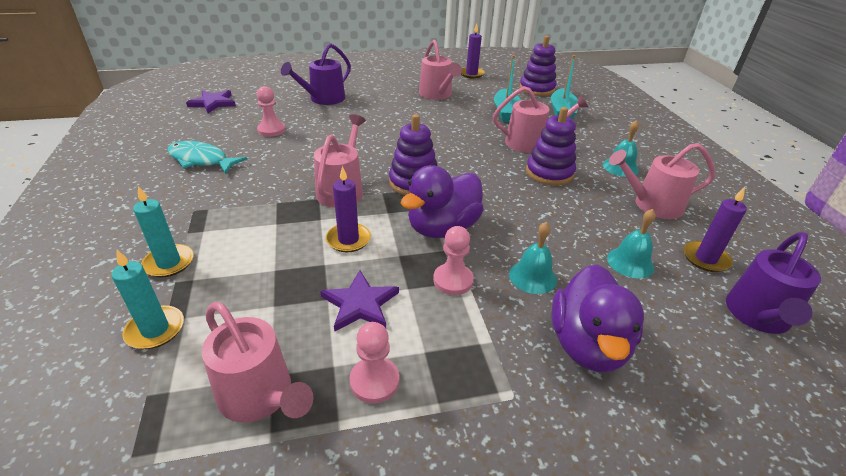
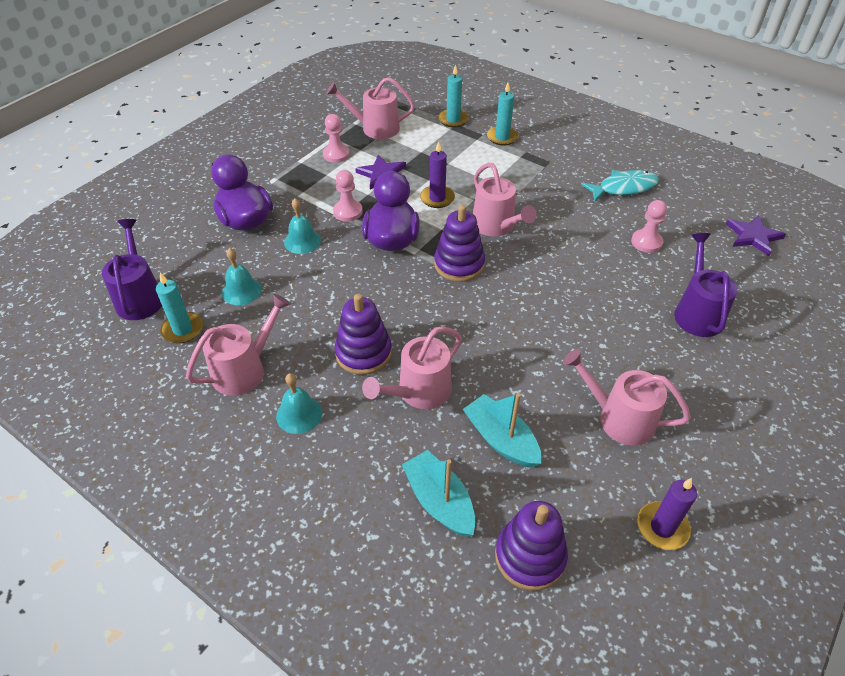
camera: 140 degrees right, 10 degrees up
purple candle [684,187,747,272] -> turquoise candle [156,272,203,343]

